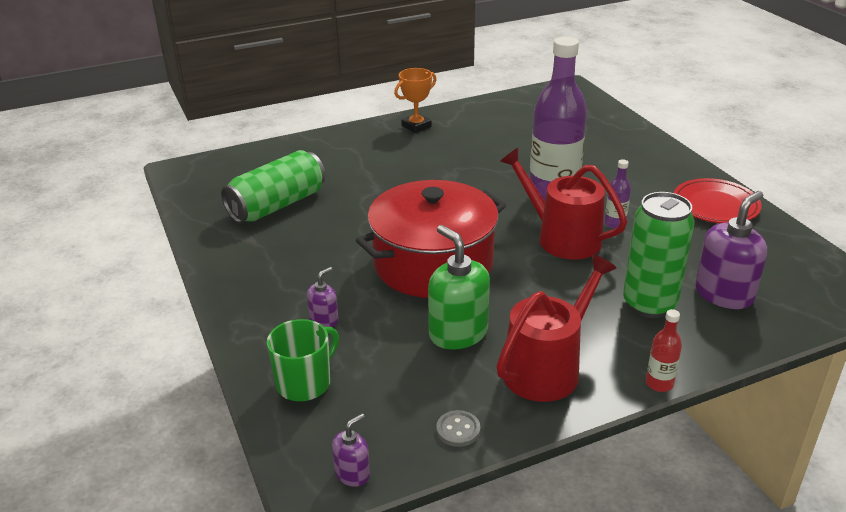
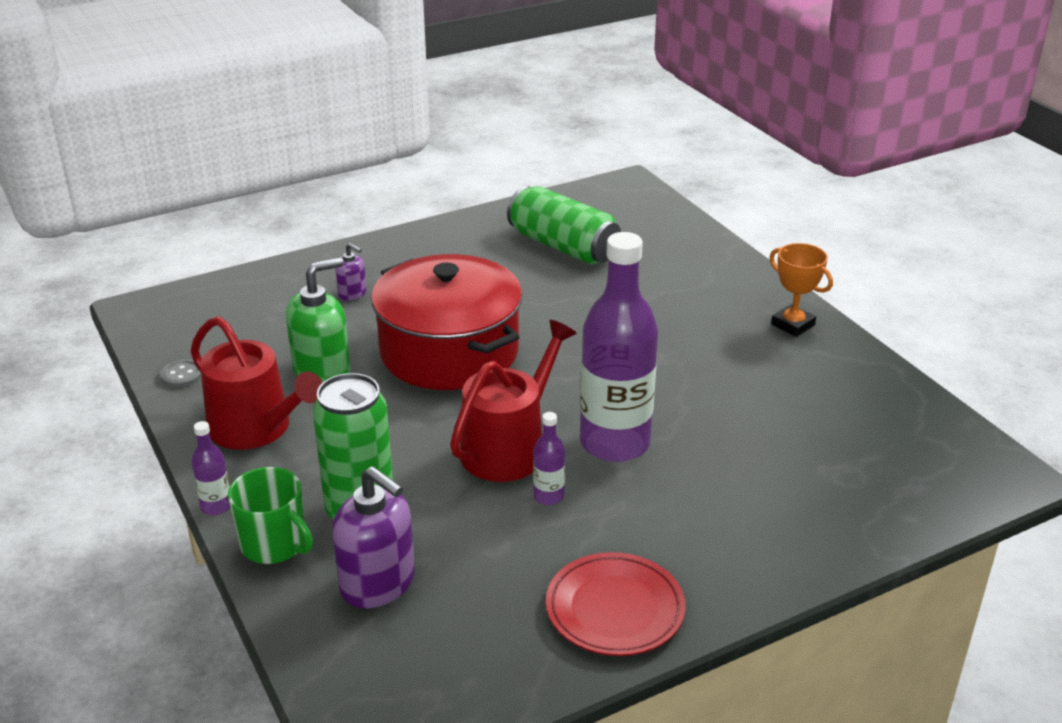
camera: 85 degrees right, 0 degrees up
green mug [267,319,339,401] -> green mug moved to [228,467,313,564]
purple soap dispenser [332,413,370,487] -> none
red bottle [646,309,682,392] -> purple bottle [191,421,230,515]

